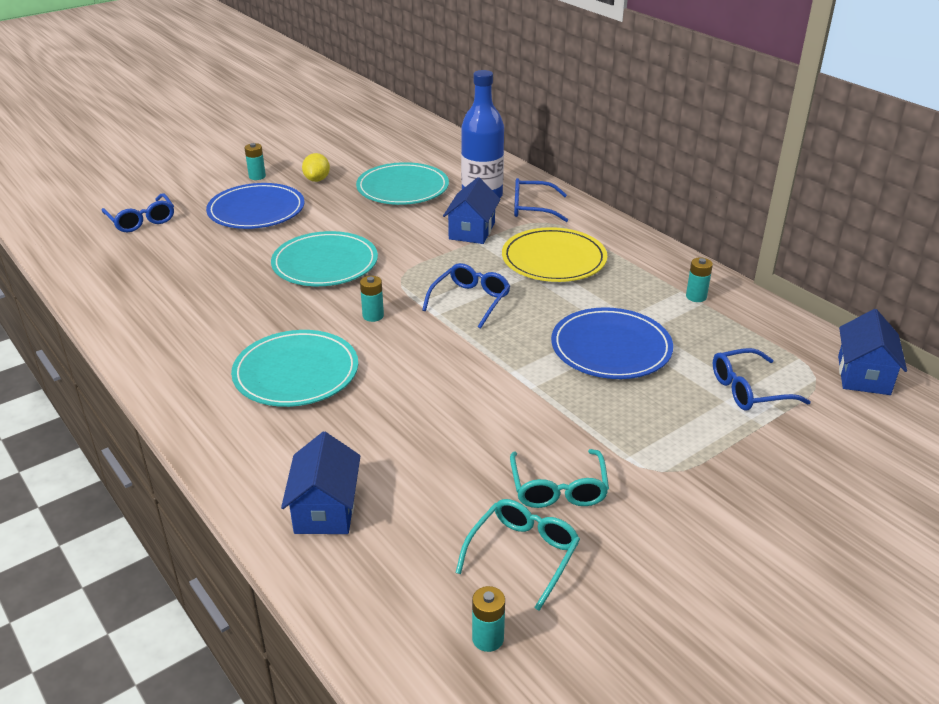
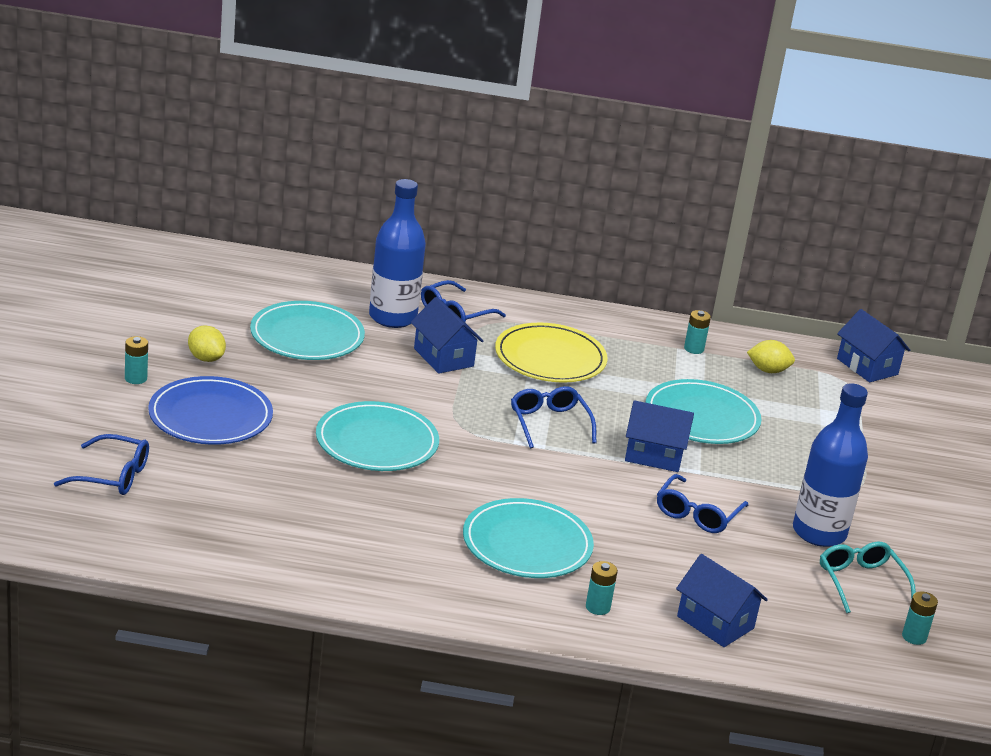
camera: 50 degrees left, 5 degrees down
turquoise battery [360,276,384,322] -> turquoise battery moved to [586,561,618,615]
turquoise glasses [510,449,609,508] -> blue bottle [793,383,868,547]
blue plate [551,307,673,379] -> turquoise plate [645,379,762,444]
blue glasses [713,348,811,411] -> blue glasses moved to [657,474,748,533]
none -> blue house [625,400,694,472]
none -> yellow lemon [747,340,795,373]

